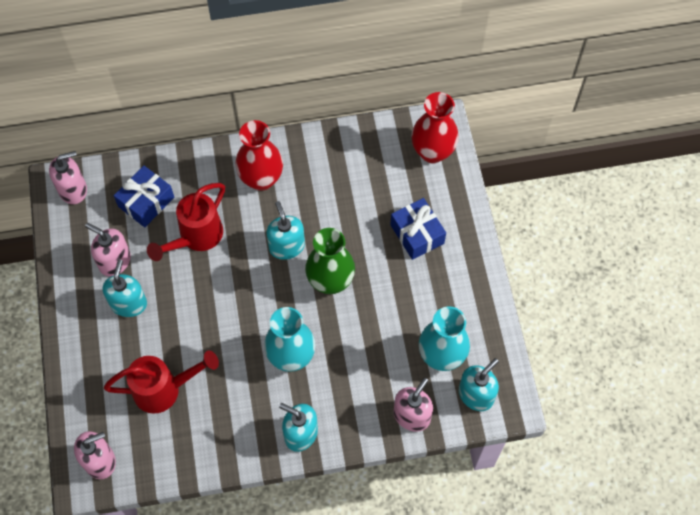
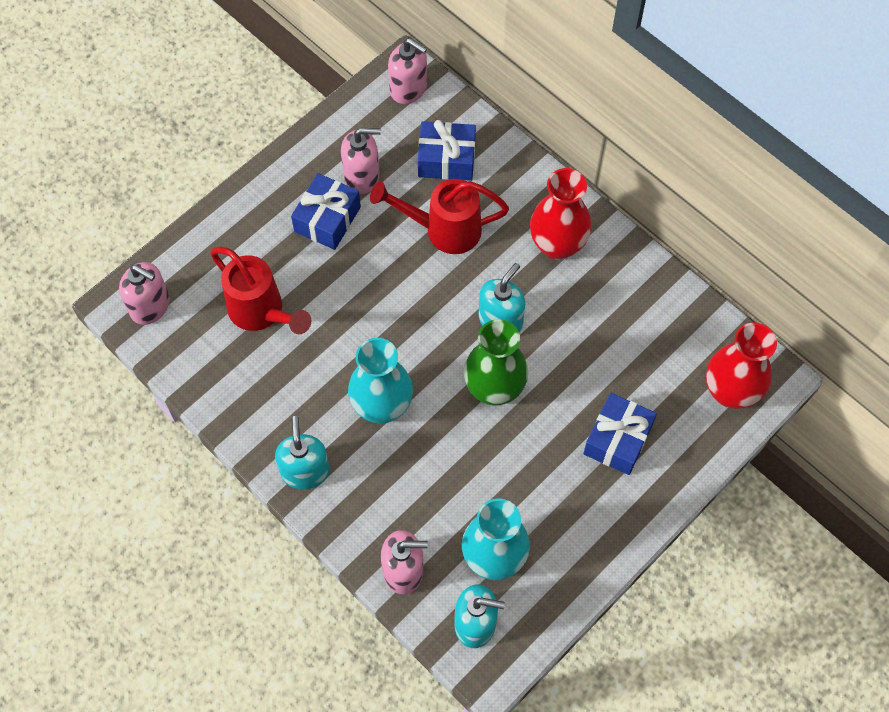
camera: 55 degrees right, 0 degrees up
pink soap dispenser [85,223,131,276] -> pink soap dispenser turned 90 degrees clockwise [341,128,381,194]
turquoise soap dispenser [103,259,147,317] -> blue gift [291,173,361,250]

